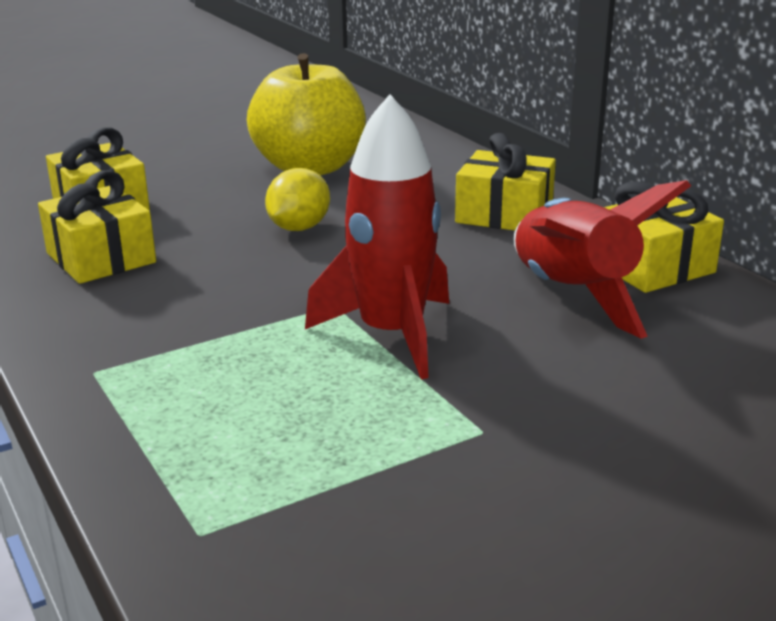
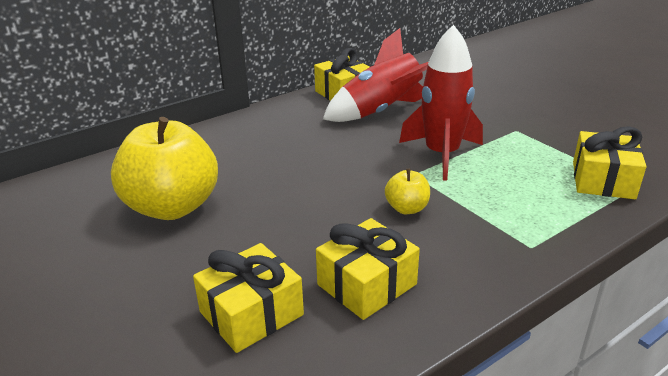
camera: 95 degrees left, 5 degrees up
yellow lemon [265,168,330,231] -> none
yellow gift [455,133,556,230] -> yellow gift moved to [573,126,646,199]
none -> yellow apple [385,169,430,214]

